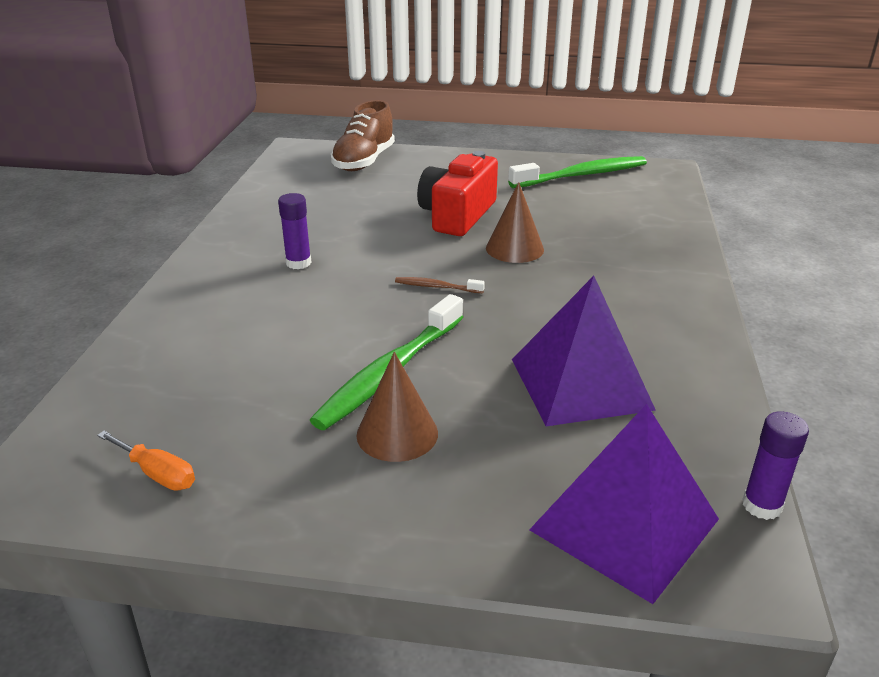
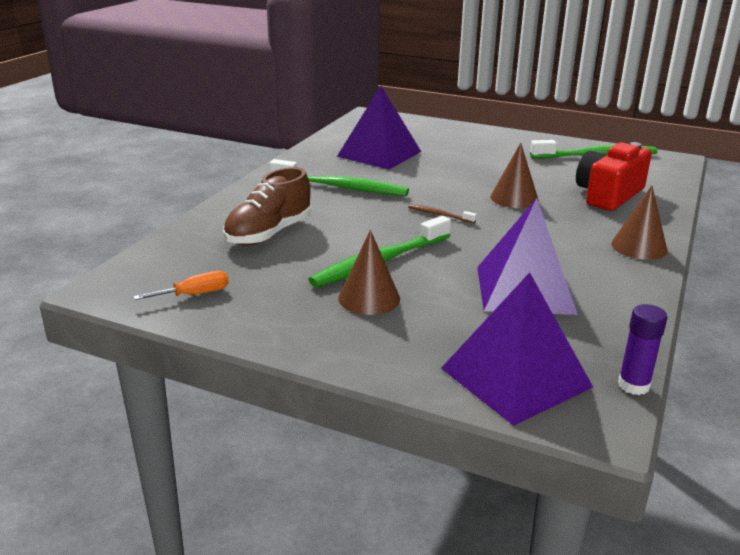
camera: 15 degrees right, 5 degrees down
orange screwdriver [97,431,195,491] -> orange screwdriver turned 75 degrees counterclockwise [133,271,229,300]
purple glue stick [278,193,312,269] -> green toothbrush [269,159,409,196]
brown shoe [331,100,395,171] -> brown shoe moved to [223,167,311,245]
red camera [417,151,498,236] -> red camera moved to [576,142,652,211]
none -> purple pyramid [337,86,421,169]
none -> brown cone [611,185,668,260]

